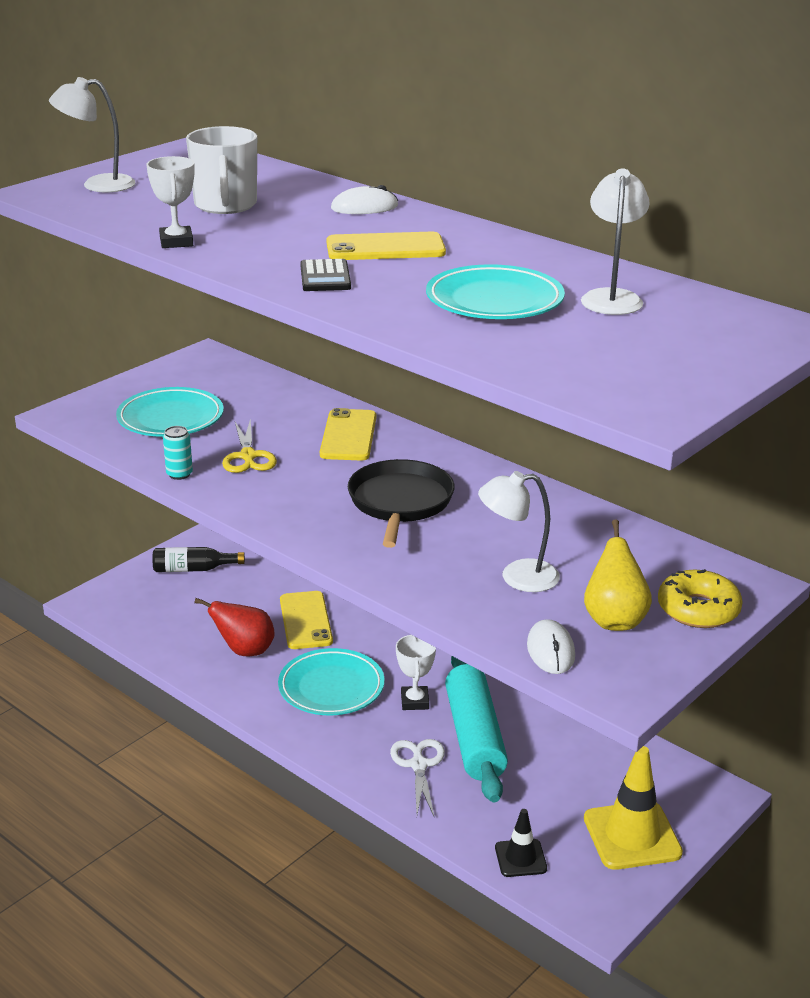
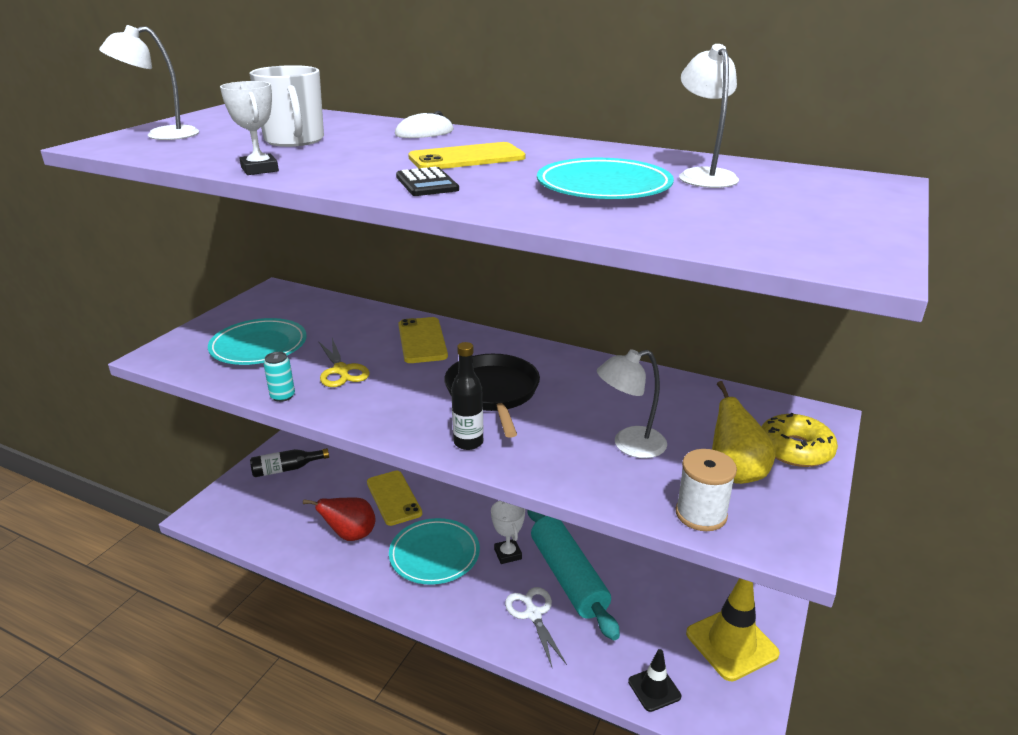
camera: 15 degrees left, 0 degrees up
white mouse [527,619,575,674] -> white spool [675,449,737,531]
none -> black bottle [451,342,483,450]

